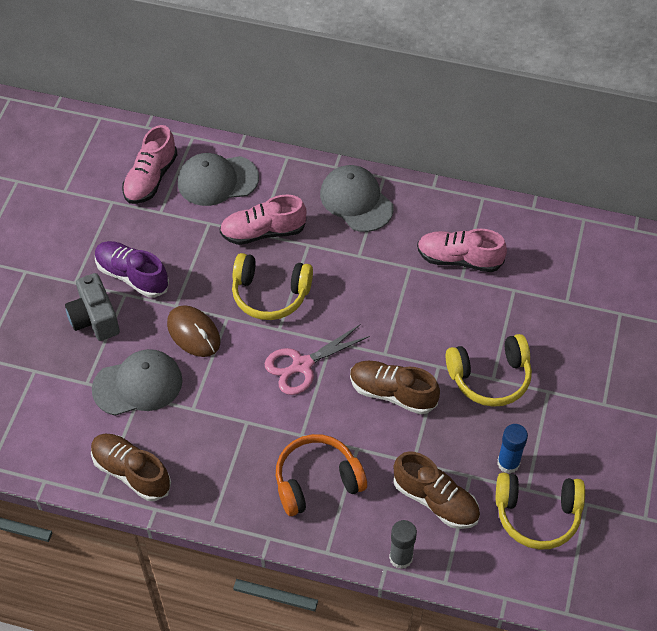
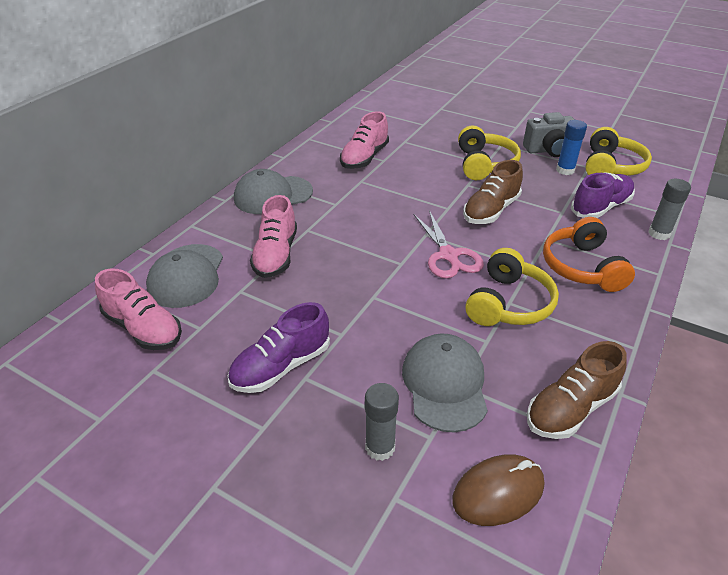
camera: 75 degrees left, 15 degrees down
grey camera [65,273,120,341] -> grey camera moved to [523,112,575,157]
brown mouse [167,305,220,357] -> brown mouse moved to [452,454,544,526]
yellow headphones [232,253,313,320] -> yellow headphones moved to [465,248,559,326]
brown shoe [393,451,480,529] -> purple shoe [571,172,635,218]
none -> grey glue stick [365,383,399,461]

